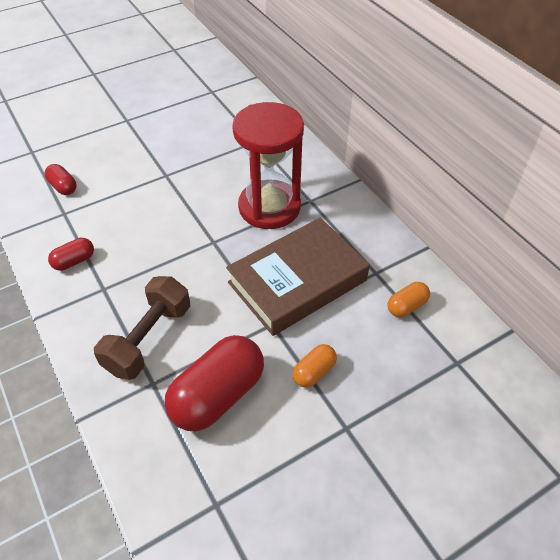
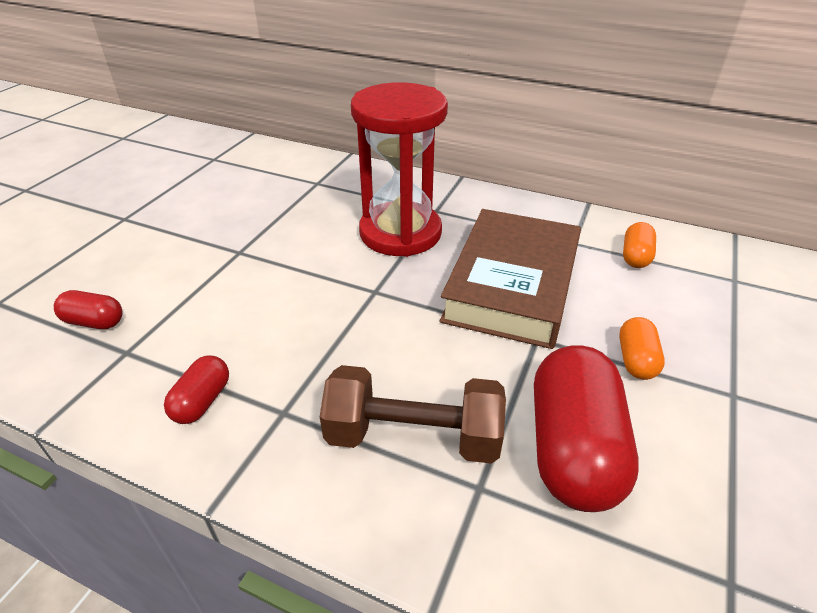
camera: 35 degrees left, 10 degrees down
brown dumbbell [94,276,190,380] -> brown dumbbell turned 75 degrees counterclockwise [320,365,506,464]

